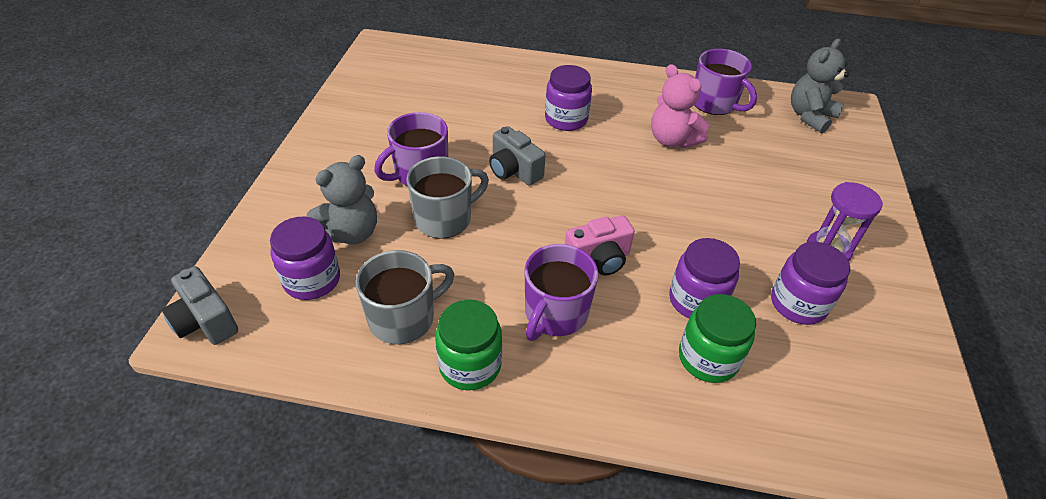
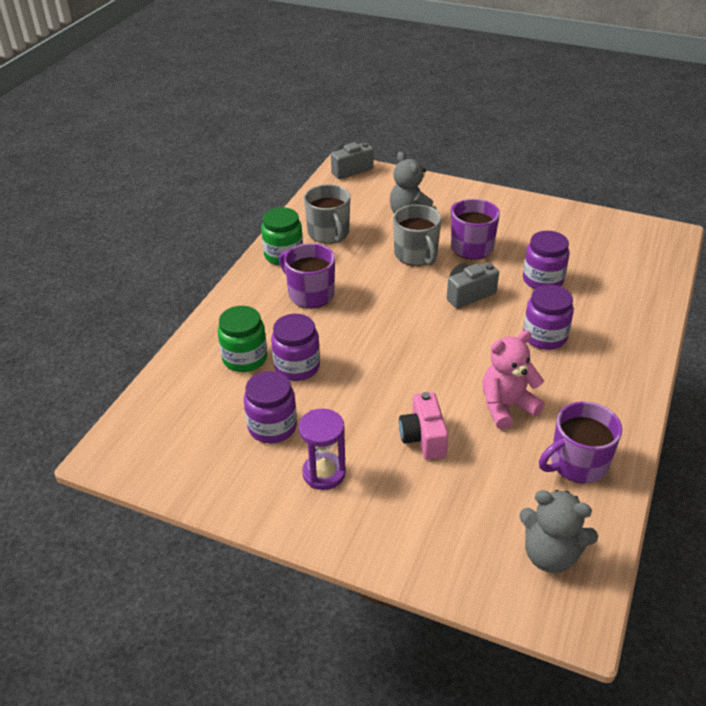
camera: 105 degrees right, 5 degrees down
purple jar [270,217,340,300] -> purple jar moved to [523,231,570,289]
pink camera [565,215,635,275] -> pink camera moved to [399,392,448,460]
grey teddy bear [791,39,849,133] -> grey teddy bear turned 150 degrees clockwise [519,490,598,573]

